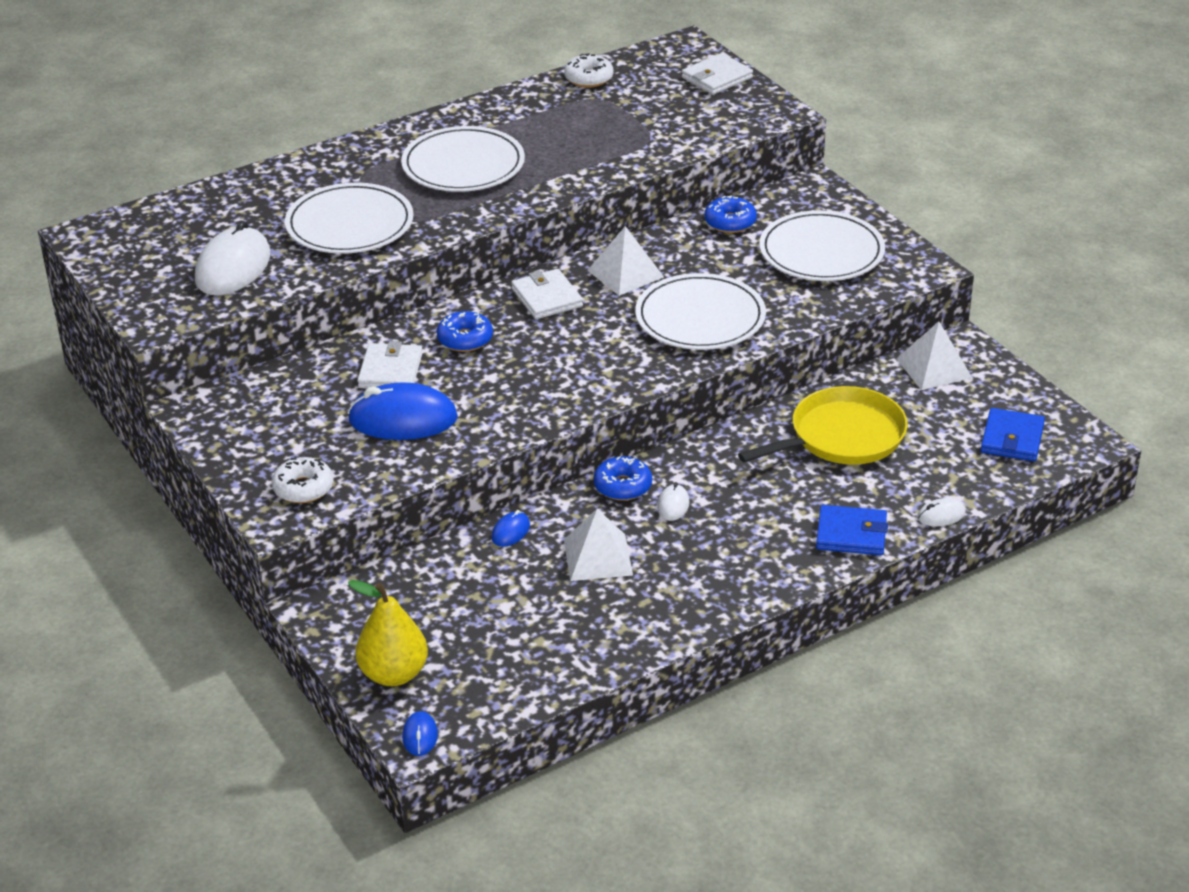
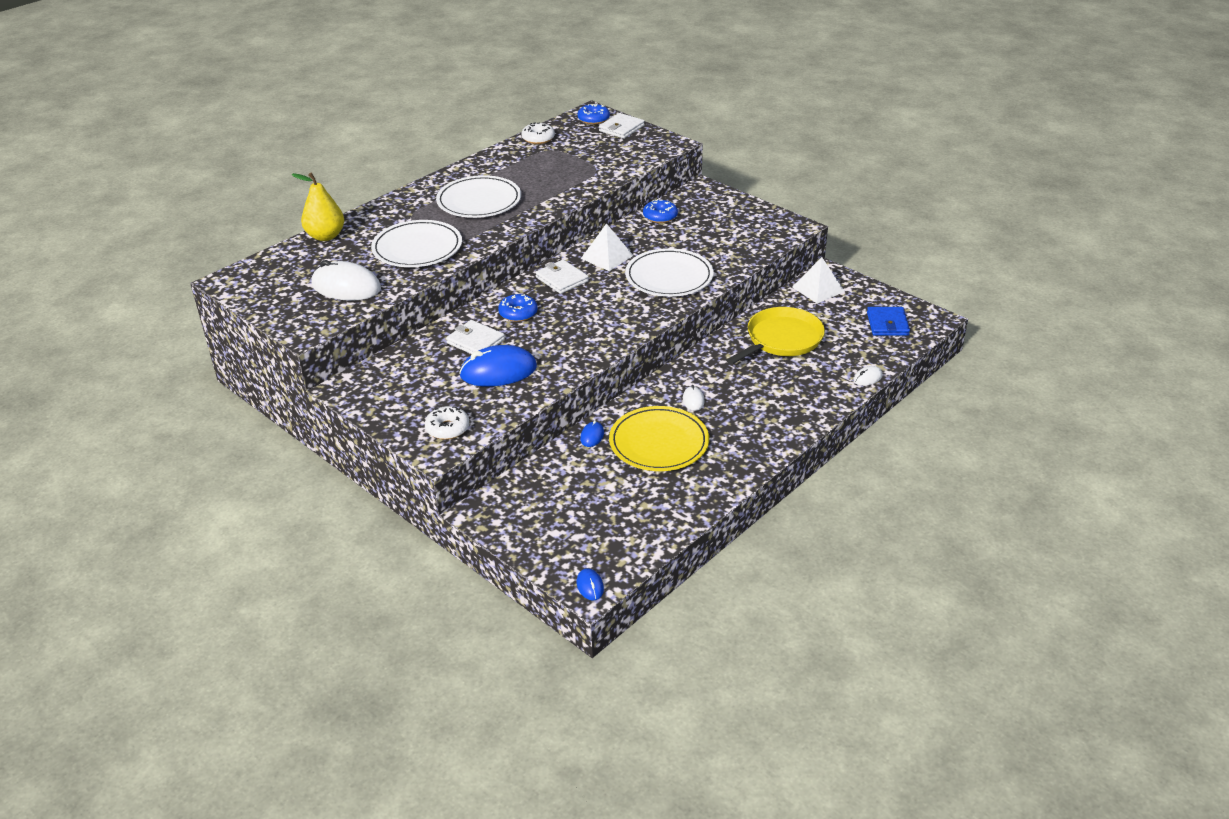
camera: 15 degrees left, 0 degrees up
white mouse [195,221,270,295] -> white mouse turned 75 degrees counterclockwise [312,260,381,301]
yellow pear [348,580,428,686] -> yellow pear moved to [292,172,344,241]
white wallet [357,341,423,388] -> white wallet turned 45 degrees counterclockwise [446,320,505,354]
white pyramid [564,509,633,581] -> yellow plate [609,406,709,471]
blue donut [593,456,652,501] -> blue donut moved to [577,104,610,125]
white plate [759,210,885,281] -> none
blue wallet [816,505,888,555] -> none

